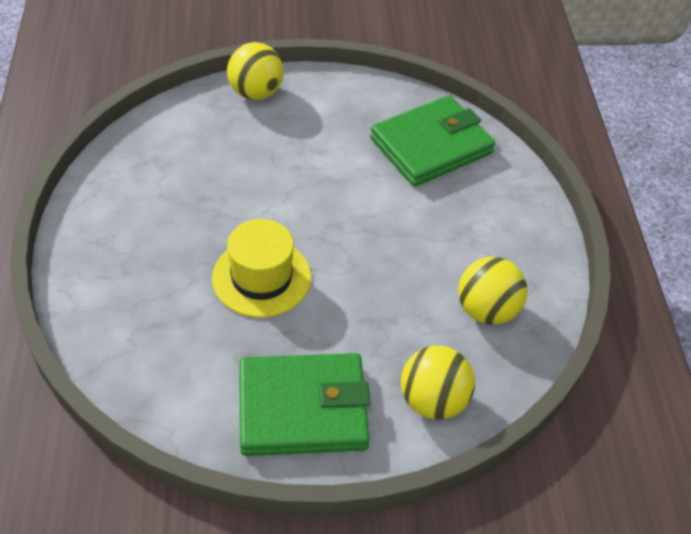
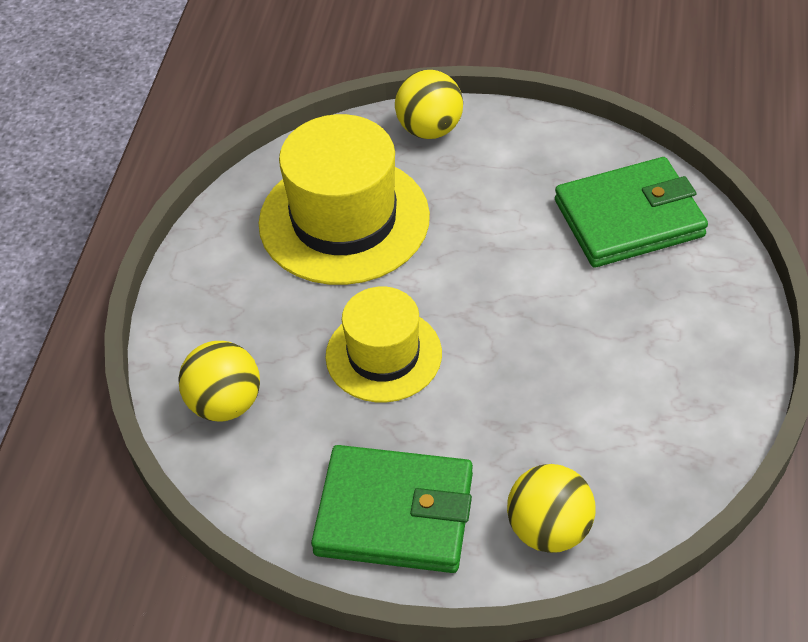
camera: 20 degrees right, 0 degrees up
yellow ball [458,257,527,325] -> yellow ball moved to [178,341,260,422]
none -> yellow hat [258,114,430,285]

